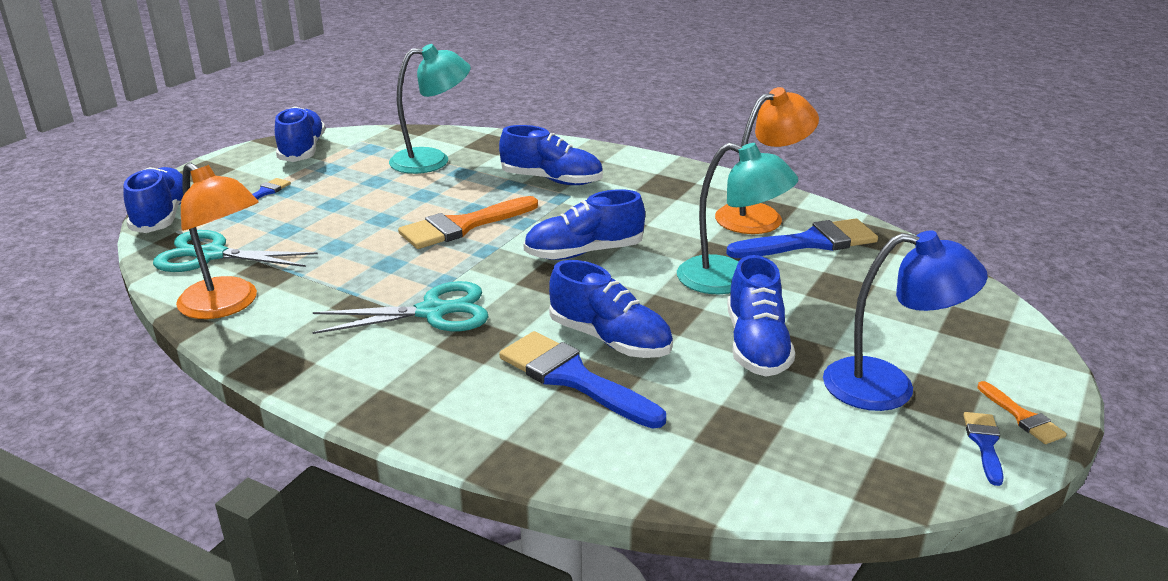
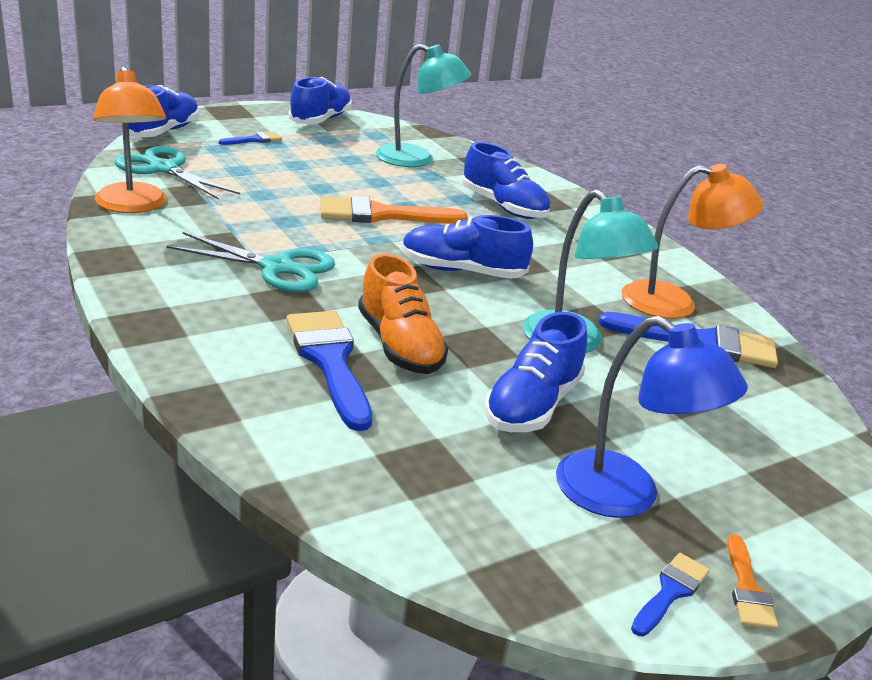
camera: 25 degrees right, 0 degrees up
blue shoe [549,260,673,358] -> orange shoe [358,254,448,374]

